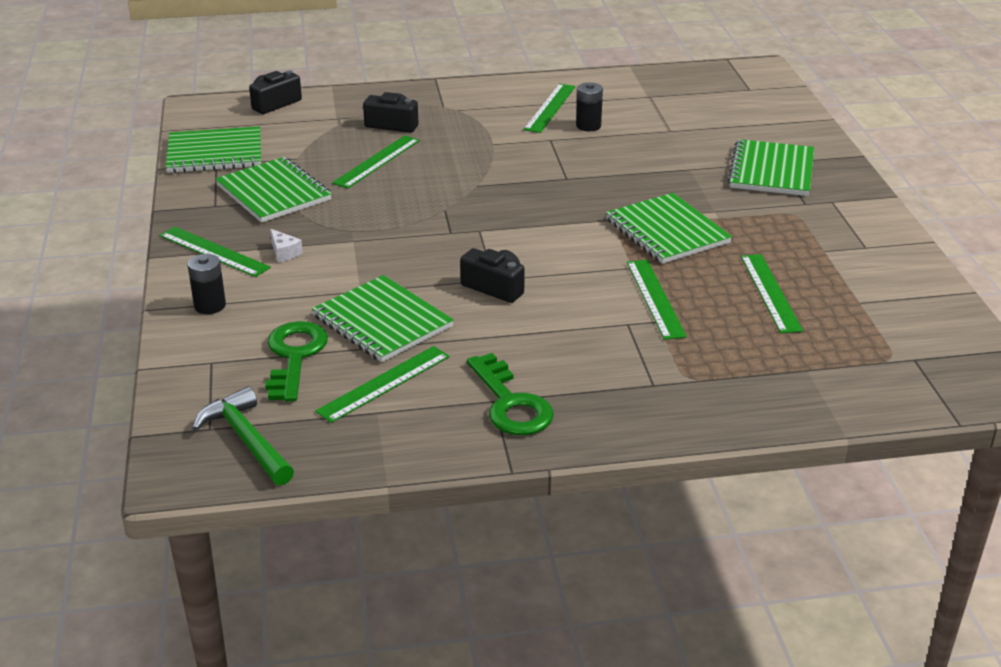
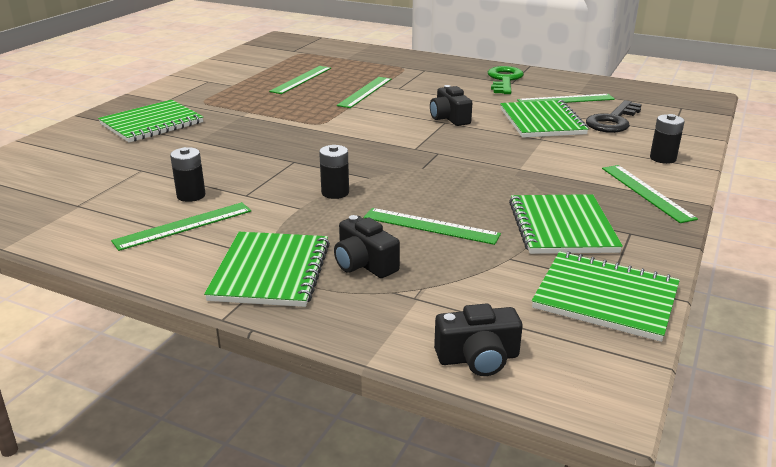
camera: 145 degrees left, 5 degrees down
green hammer [192,387,294,485] -> none
green key [265,321,328,402] -> black key [586,100,642,133]
white cheese [270,229,303,262] -> none
green ruler [332,135,420,189] -> green ruler turned 45 degrees clockwise [363,208,501,245]
green notebook [606,193,732,264] -> green notebook moved to [204,232,330,307]
none -> black battery [319,145,349,199]

